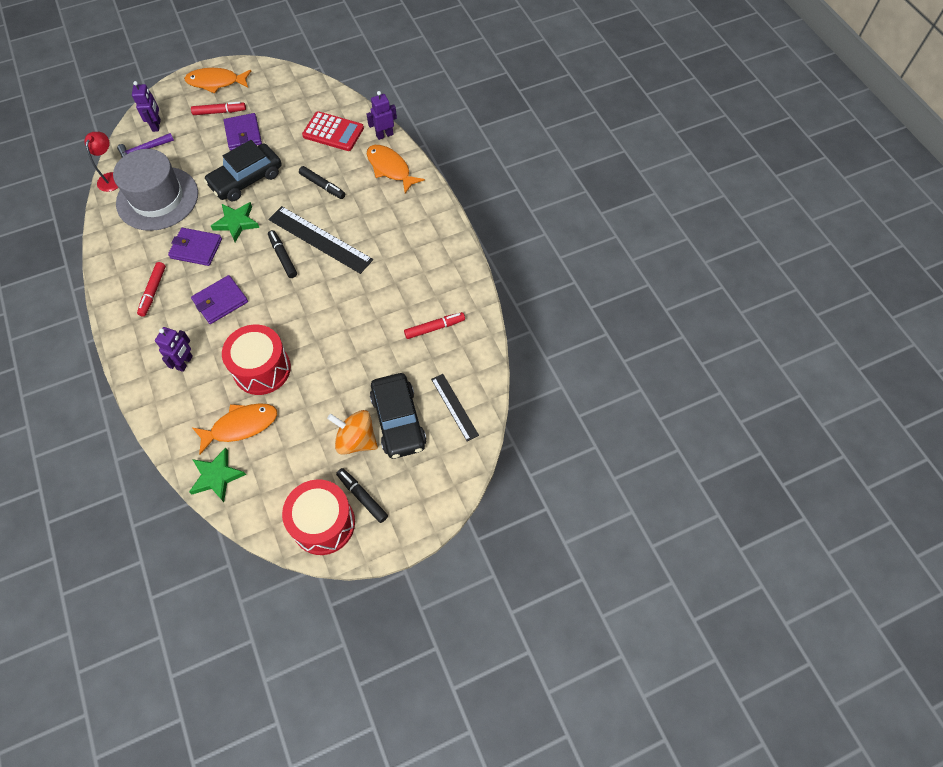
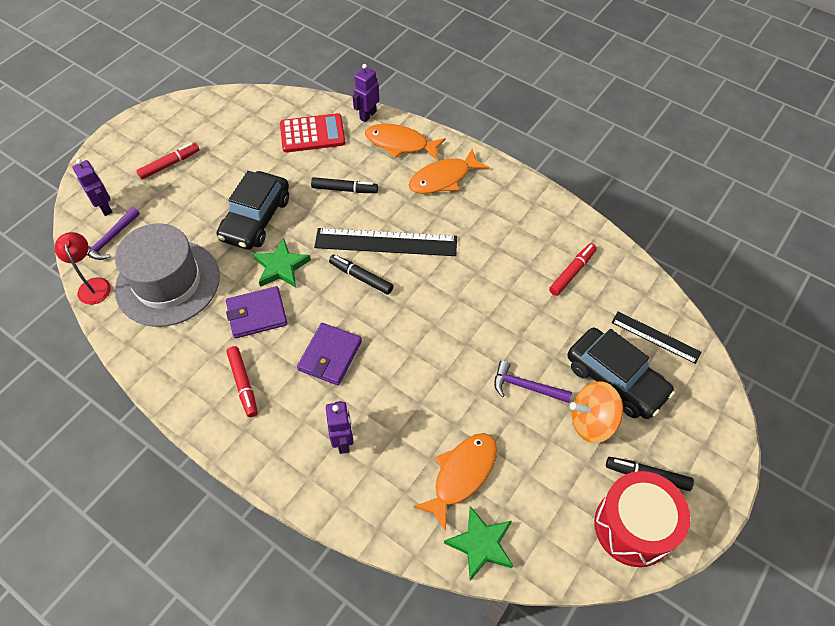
camera: 30 degrees left, 5 degrees down
orange fish [184,68,251,94] -> orange fish moved to [409,149,489,194]
red drum [222,325,291,395] -> none
purple wallet [224,113,262,151] -> none
none -> purple hammer [494,360,572,403]

